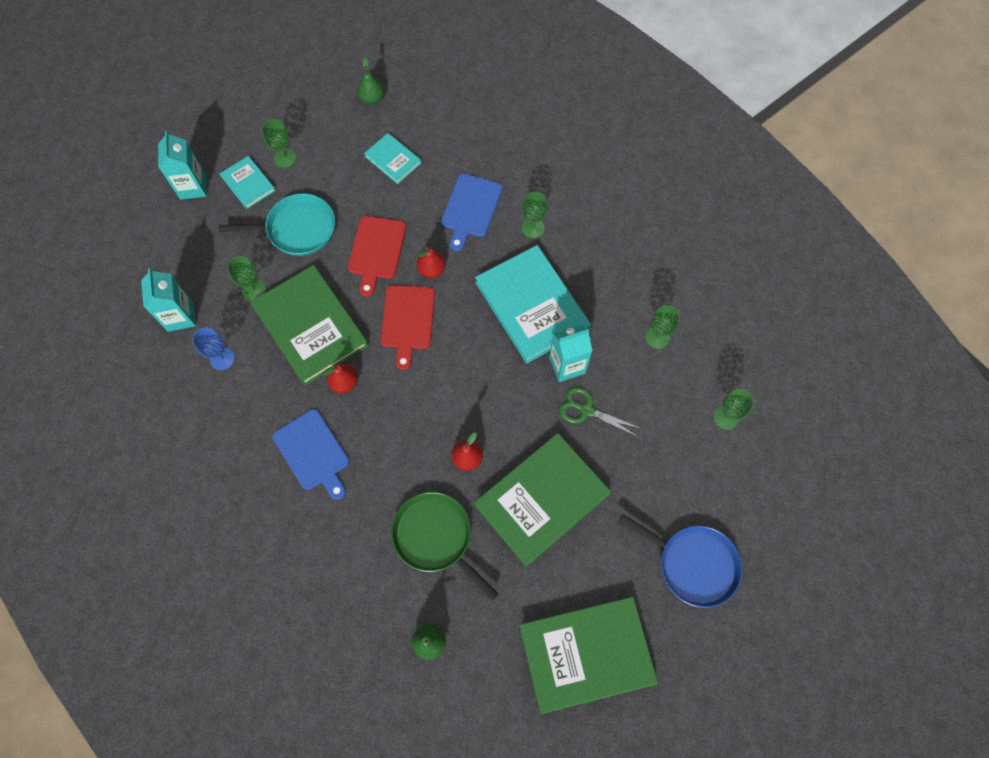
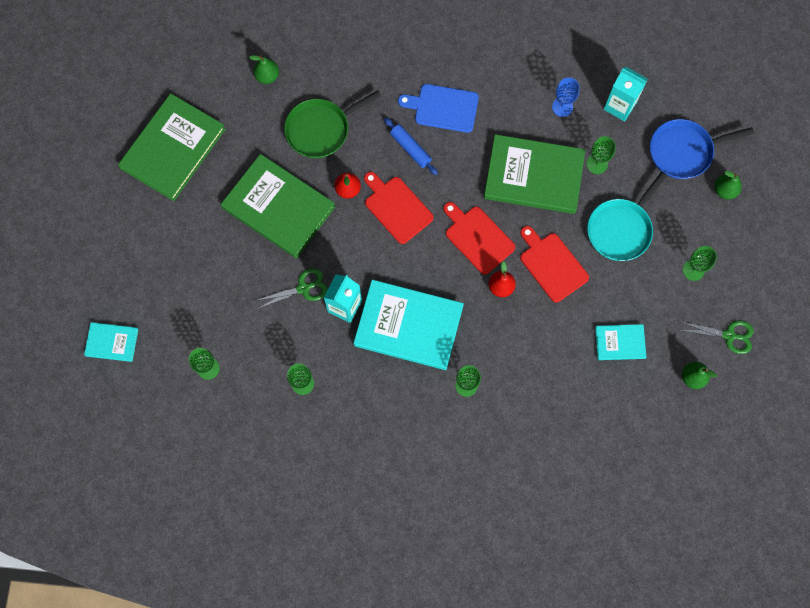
camera: 135 degrees right, 5 degrees up
turquoise carton [158,131,207,200] -> green pear [715,171,742,199]
turquoise book [220,156,276,209] -> turquoise book moved to [84,322,138,362]
red pear [323,363,358,393] -> none
green pan [391,492,498,601] -> green pan turned 150 degrees clockwise [284,90,381,158]
blue cutting board [441,173,502,251] -> none
green book [474,433,611,567] -> green book turned 60 degrees counterclockwise [221,154,335,258]
blue pan [619,514,742,608] -> blue pan moved to [650,119,754,179]
none -> red cutting board [364,172,434,244]
none -> blue rolling pin [384,118,438,175]
none -> green scissors [680,320,754,354]

